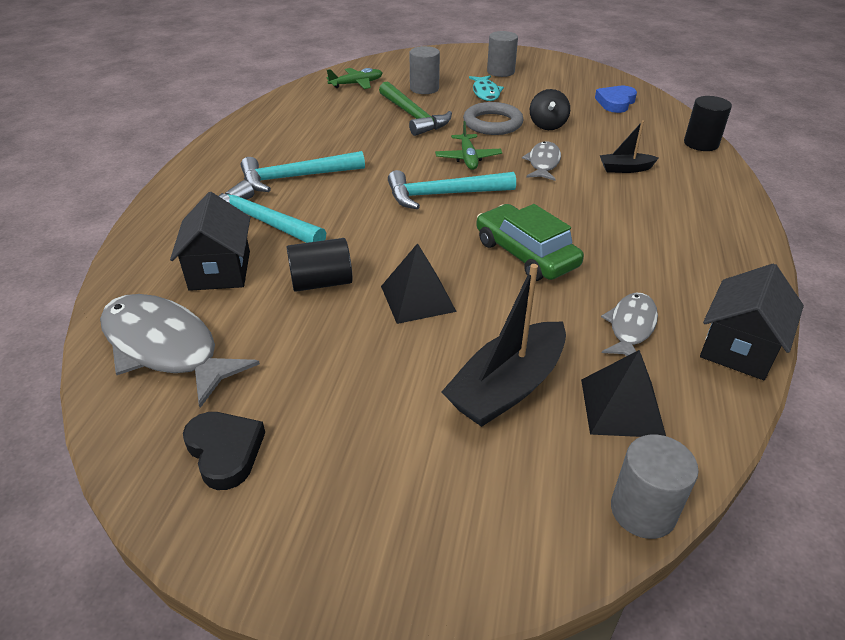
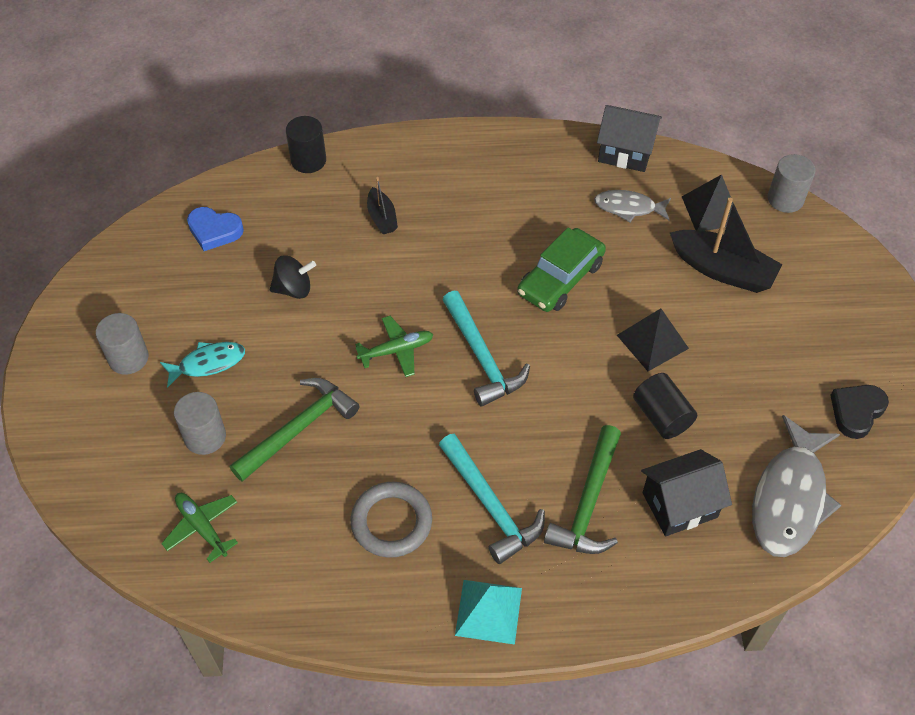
camera: 105 degrees left, 15 degrees up
turquoise hammer [219,180,326,243] -> green hammer [544,425,621,554]
grey ring [463,102,524,135] -> grey ring moved to [351,482,432,558]
grey fish [522,141,561,181] -> none
none -> turquoise pyramid [455,580,522,645]

